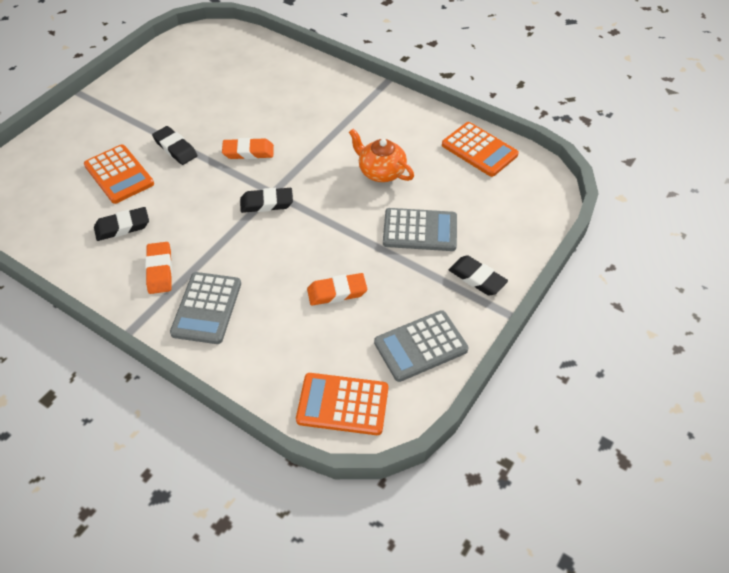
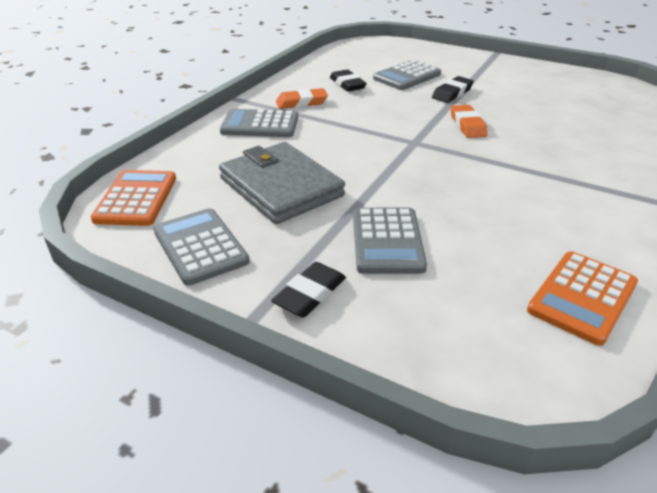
camera: 85 degrees right, 15 degrees down
orange calculator [84,145,154,204] -> grey calculator [373,60,441,90]
black eraser [240,188,293,213] -> none
orange eraser [307,273,367,306] -> grey wallet [219,142,345,224]
orange teapot [349,129,414,182] -> none

